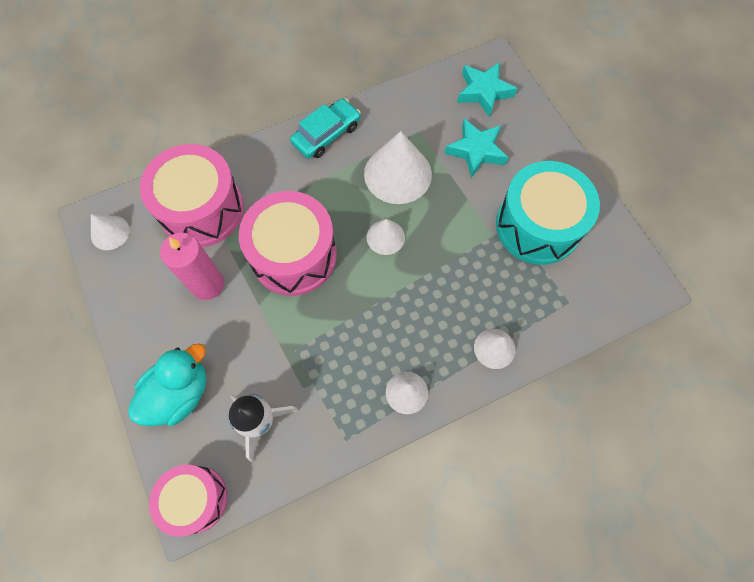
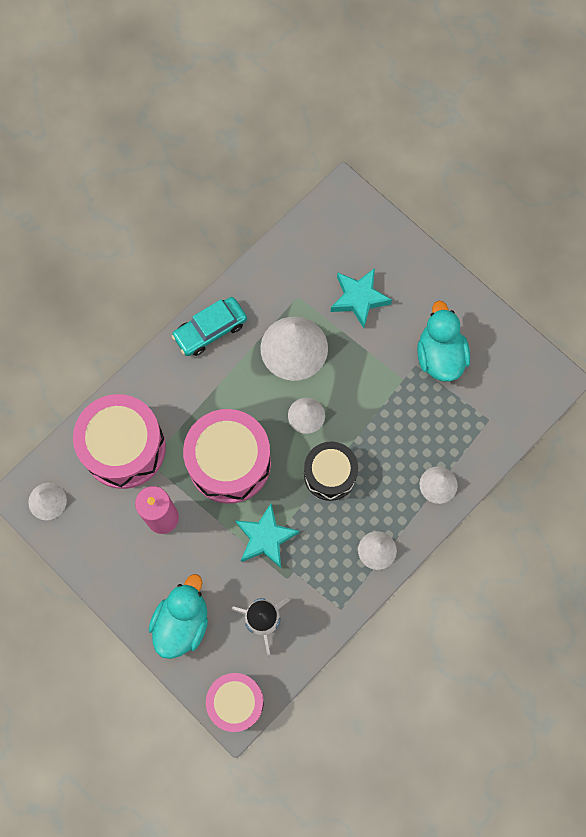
camera: 20 degrees left, 5 degrees up
turquoise car [290,98,361,158] -> turquoise car turned 150 degrees counterclockwise [172,297,247,356]
turquoise star [457,62,518,117] -> turquoise star moved to [235,504,300,568]
turquoise drum [496,161,600,265] -> turquoise duck [417,301,470,382]
none -> black drum [304,442,358,501]

